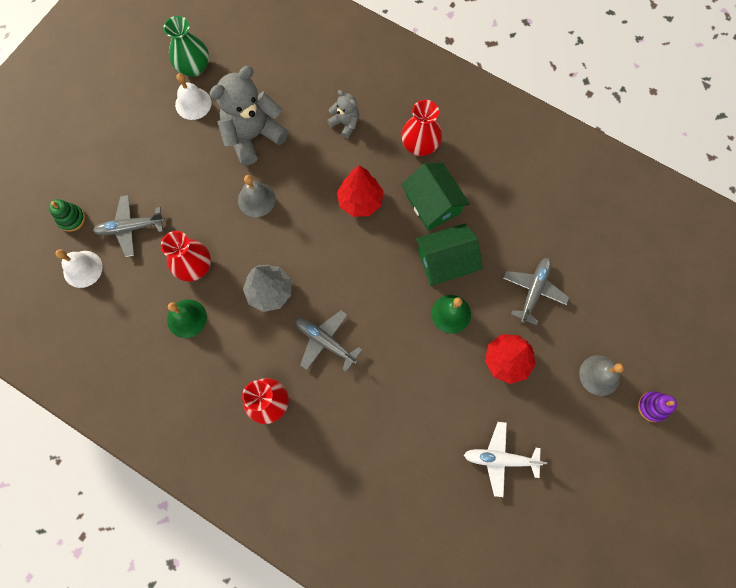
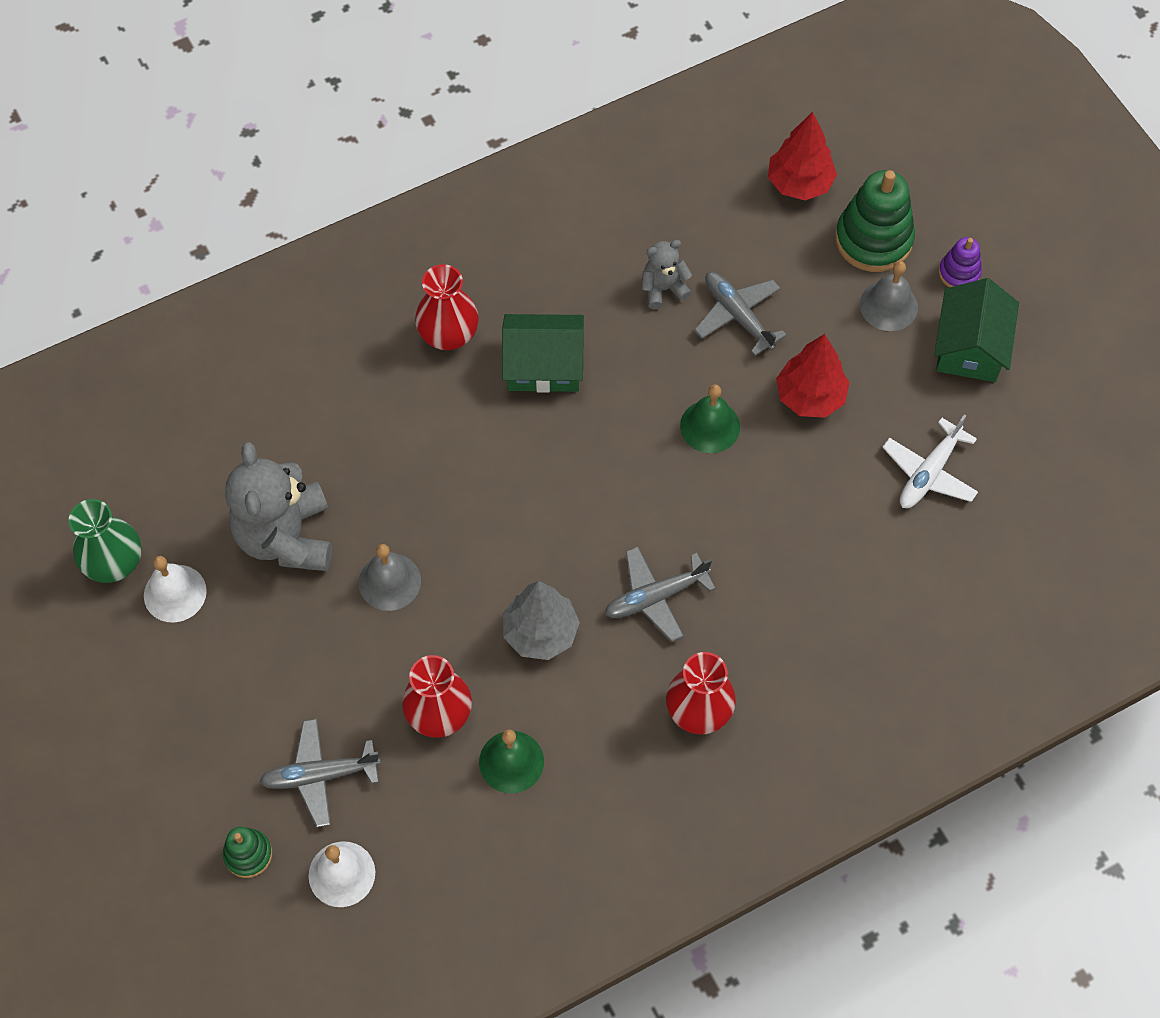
camera: 60 degrees left, 10 degrees down
grey plane [93,195,165,257] -> grey plane turned 60 degrees clockwise [259,719,381,827]
grey teddy bear [327,90,359,139] -> grey teddy bear moved to [642,240,692,309]
red tree [337,165,384,217] -> red tree moved to [768,112,837,200]
green house [416,224,483,286] -> green house moved to [934,278,1019,382]
none -> green stacking toy [835,170,915,272]

